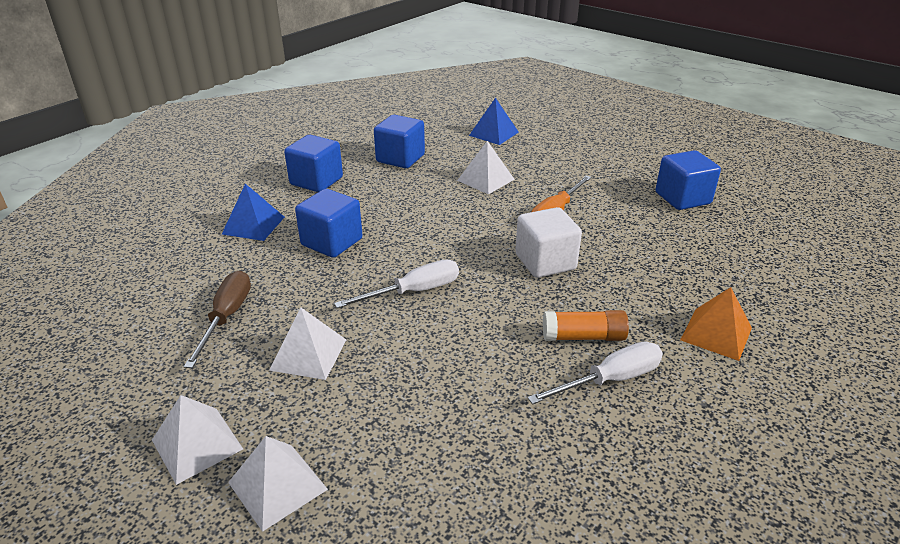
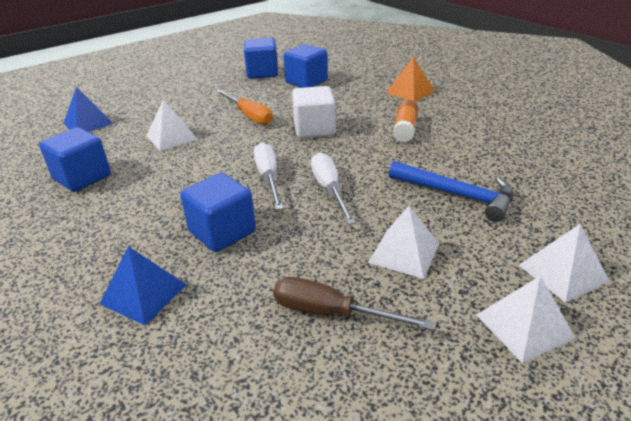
camera: 75 degrees left, 0 degrees up
blue cube [284,135,343,192] -> blue cube moved to [284,44,328,88]
white screwdriver [527,342,663,404] -> white screwdriver moved to [254,142,283,210]
none -> blue hammer [389,161,514,222]

